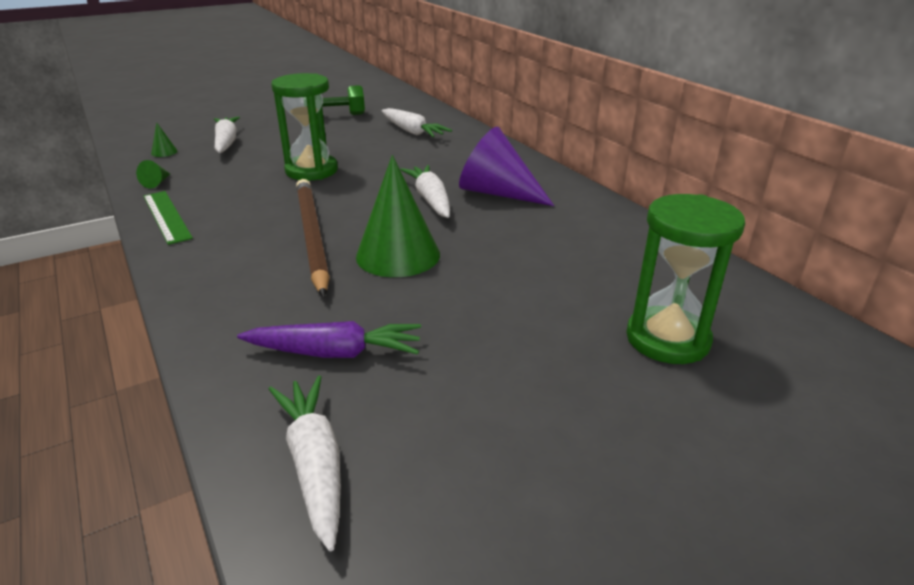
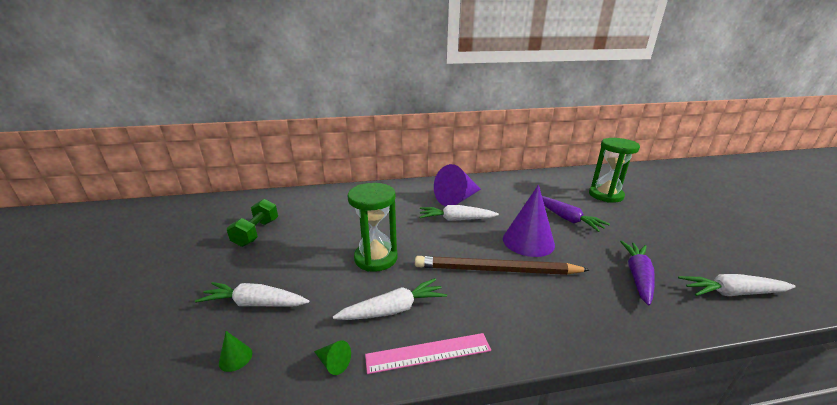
camera: 70 degrees left, 5 degrees down
green ruler [143,191,193,245] -> pink ruler [365,333,491,374]
green cone [356,155,440,277] -> purple cone [503,185,555,257]
white carrot [382,108,452,137] -> white carrot moved to [333,278,447,320]
none -> purple carrot [542,196,610,232]

